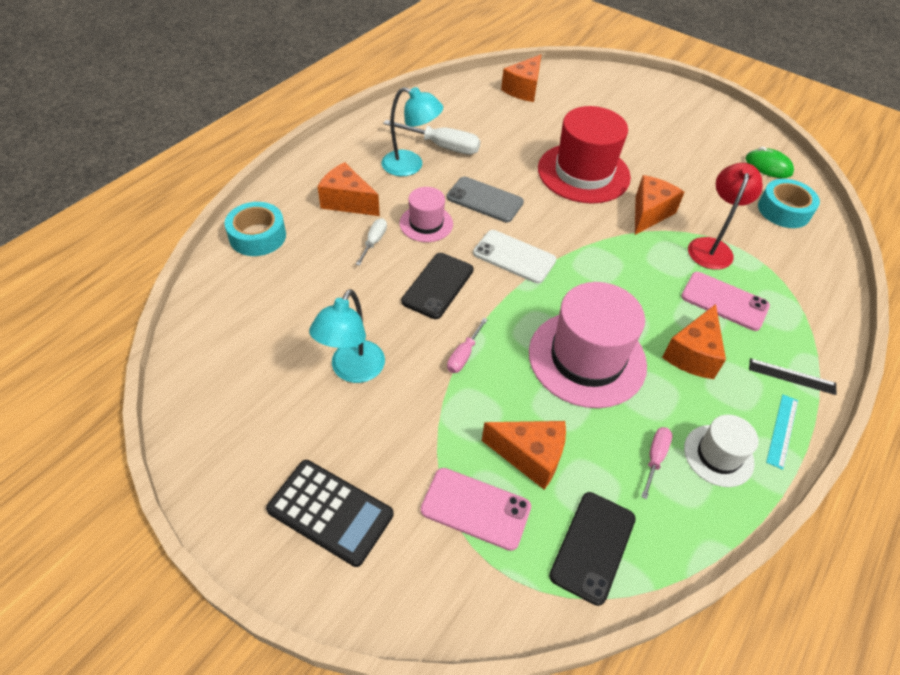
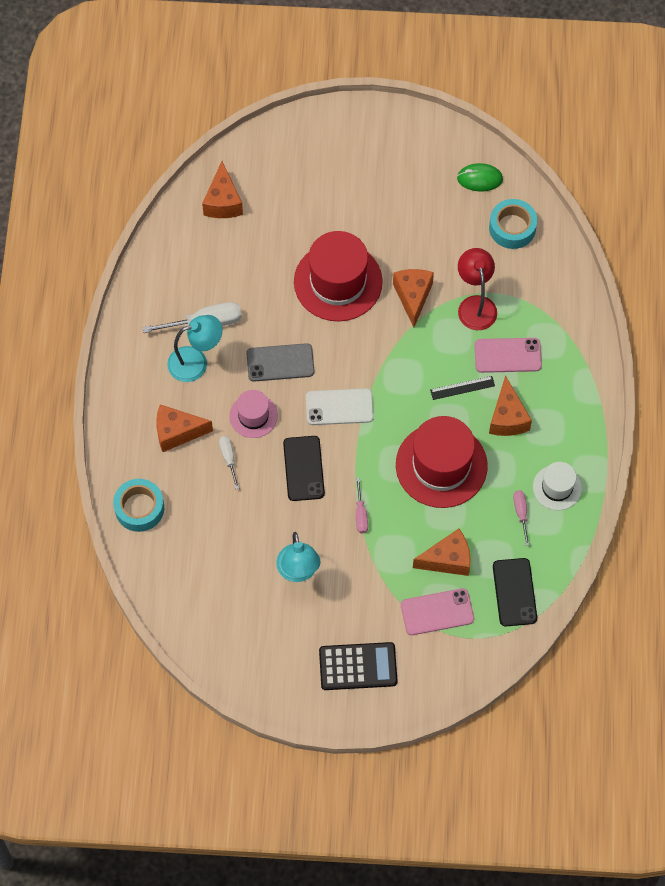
camera: 30 degrees left, 15 degrees up
pink hat [529,282,647,408] -> red hat [396,416,488,508]
black ruler [749,358,836,395] -> black ruler moved to [430,376,495,400]
turquoise ruler [766,394,798,470] -> none

